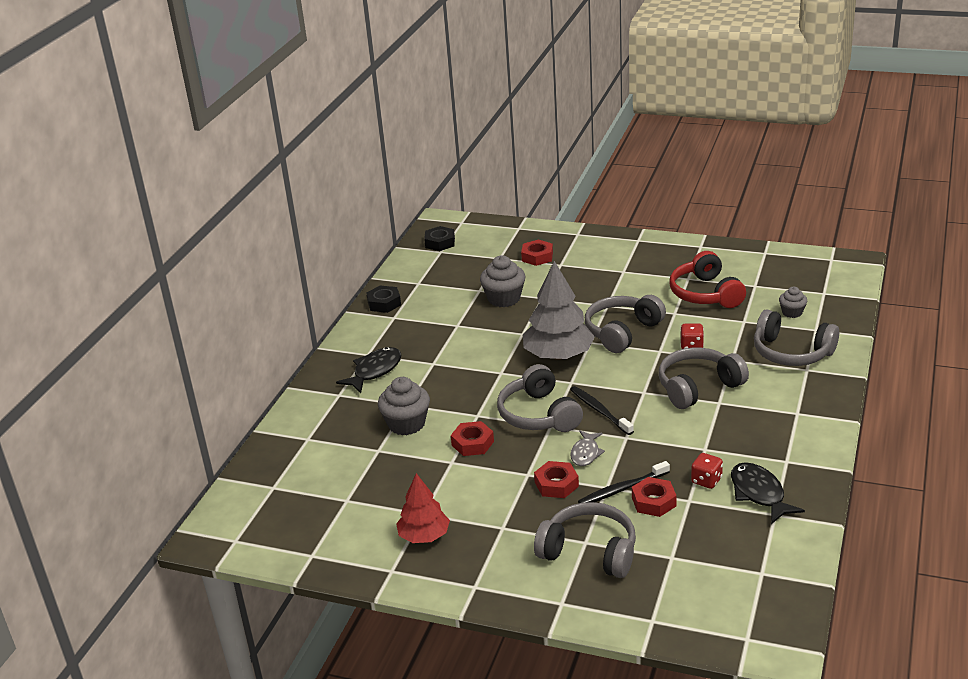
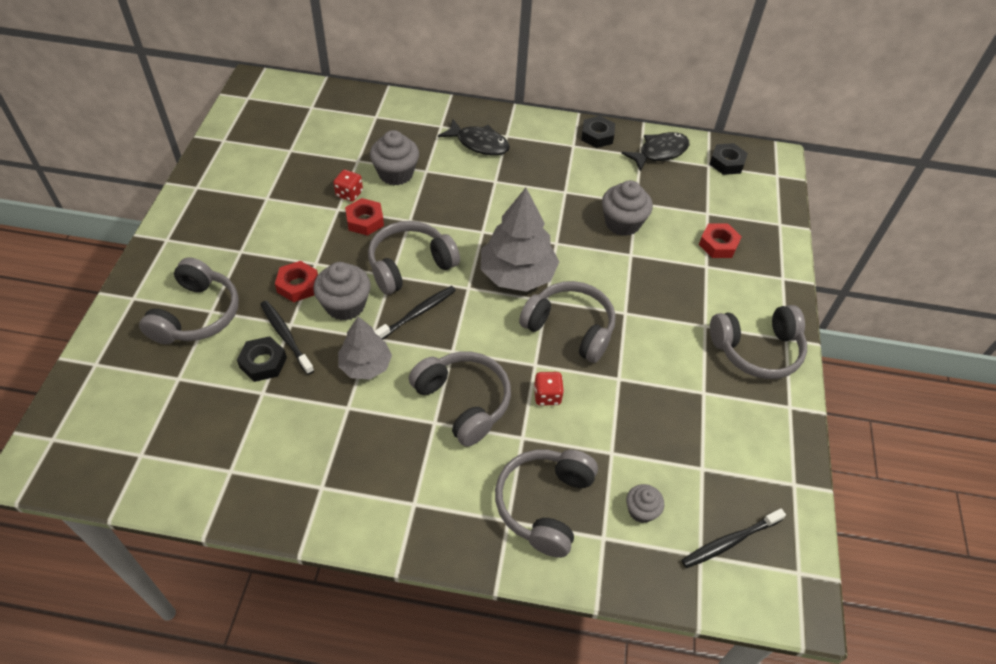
camera: 75 degrees right, 20 degrees up
red tree [396,473,450,543] -> none
grey fish [570,430,605,466] -> grey cupcake [313,262,371,321]
red nut [632,477,677,517] -> black nut [237,336,287,382]
red headphones [670,251,746,308] -> none
red dice [691,453,723,489] -> red dice moved to [333,170,363,202]
black fish [731,462,805,524] -> black fish moved to [621,132,689,172]
none -> grey tree [338,316,392,380]
none -> black toothbrush [681,509,786,568]
none -> grey headphones [710,305,807,379]

